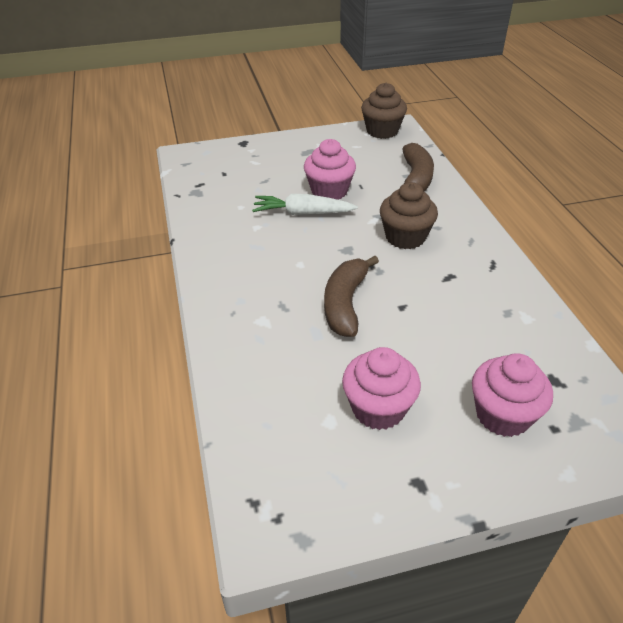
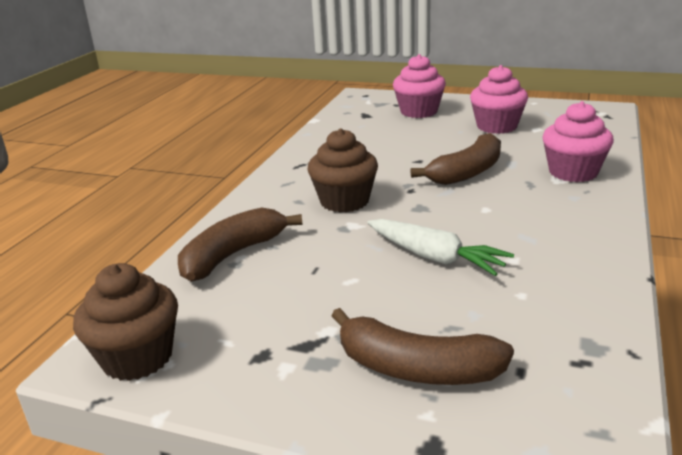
camera: 145 degrees left, 15 degrees down
pink cupcake [304,139,356,200] -> pink cupcake moved to [542,101,614,182]
none -> brown banana [331,308,514,385]

